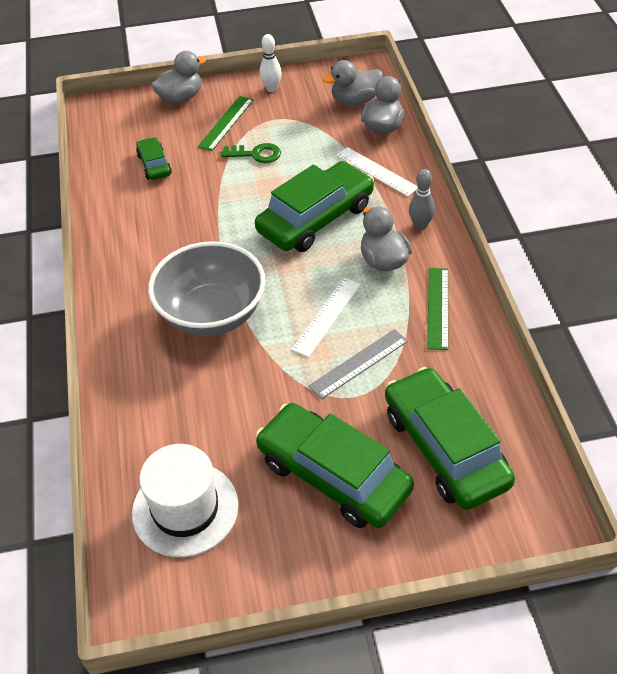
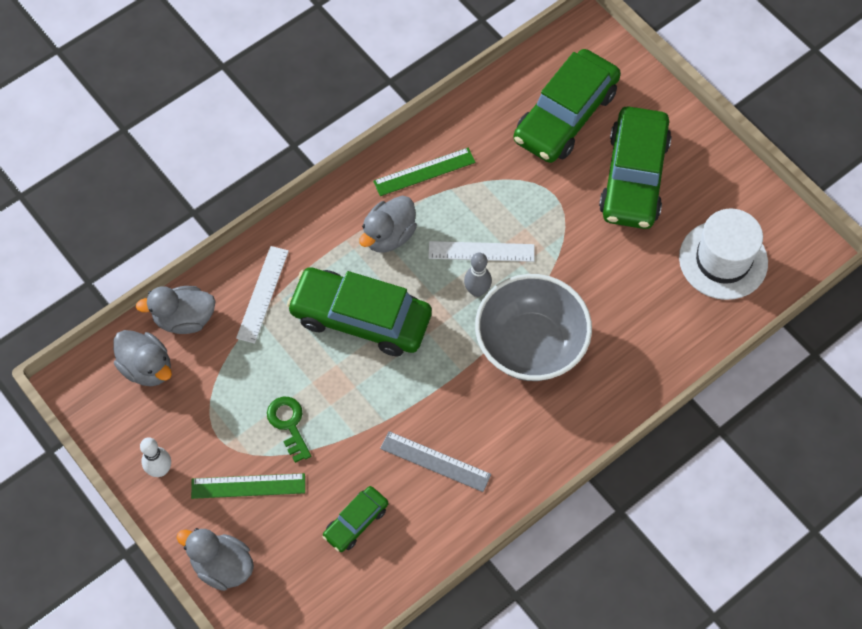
camera: 120 degrees left, 15 degrees up
grey ruler [308,329,408,399] -> grey ruler moved to [380,431,491,492]
grey bowling pin [409,169,435,230] -> grey bowling pin moved to [464,253,492,297]

